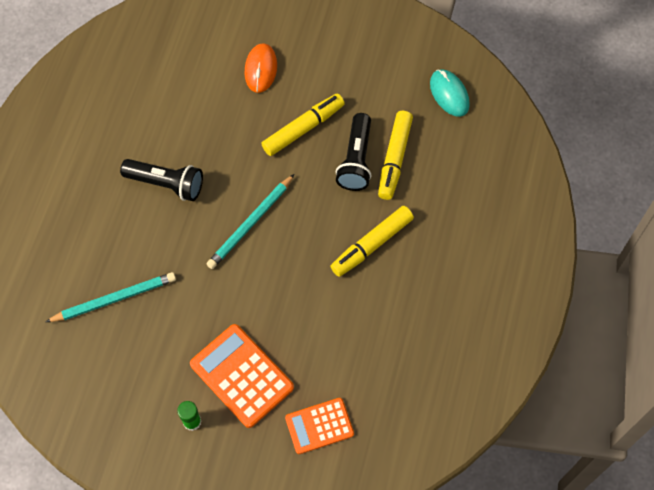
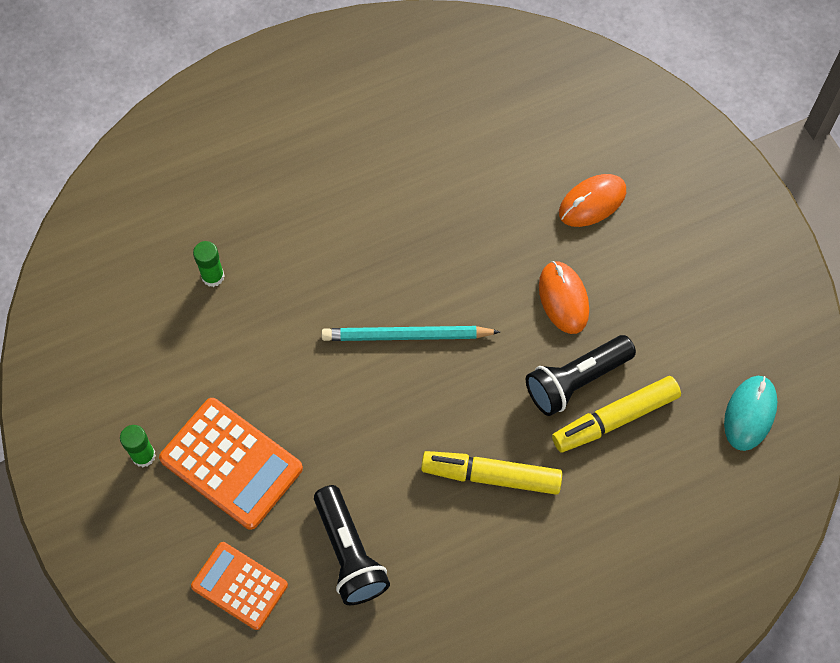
camera: 50 degrees right, 0 degrees up
turquoise pencil [46,272,176,322] -> green glue stick [193,241,225,287]
black flashlight [120,159,203,201] -> black flashlight moved to [314,485,390,605]
orange calculator [190,324,294,428] -> orange calculator turned 120 degrees clockwise [159,398,303,530]
yellow marker [261,93,345,156] -> orange mouse [539,261,589,334]

